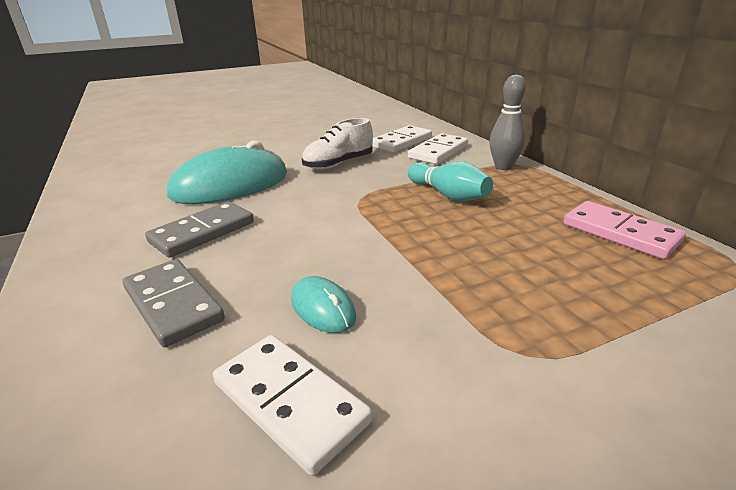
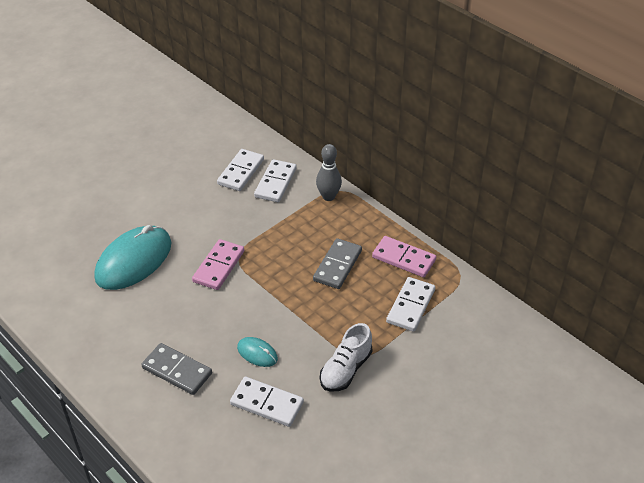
camera: 20 degrees left, 15 degrees up
grey domino [145,201,254,258] -> grey domino moved to [313,238,362,289]
white shoe [302,118,373,170] -> white shoe moved to [320,323,373,392]
turquoise bowling pin [408,161,493,201] -> none
none -> pink domino [192,239,244,290]
none -> white domino [386,277,435,332]

